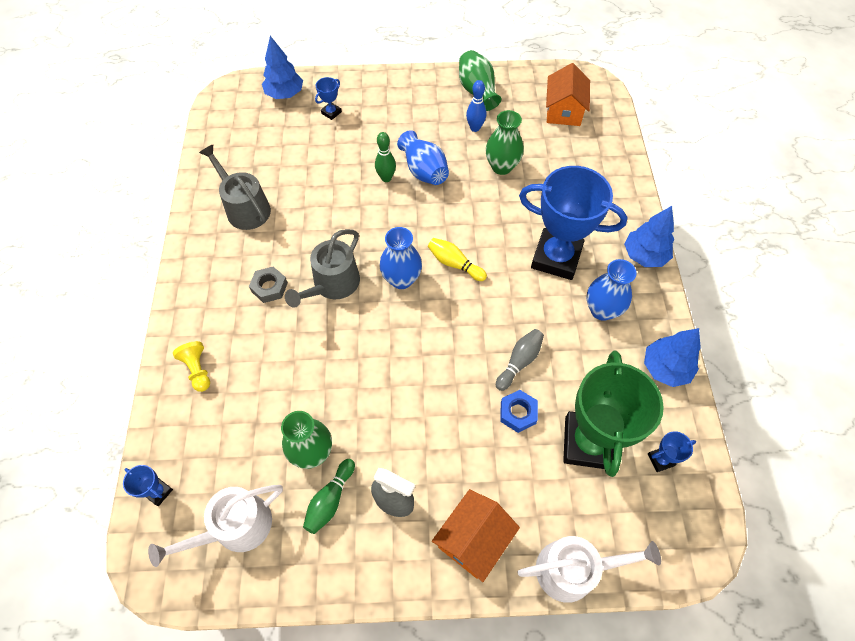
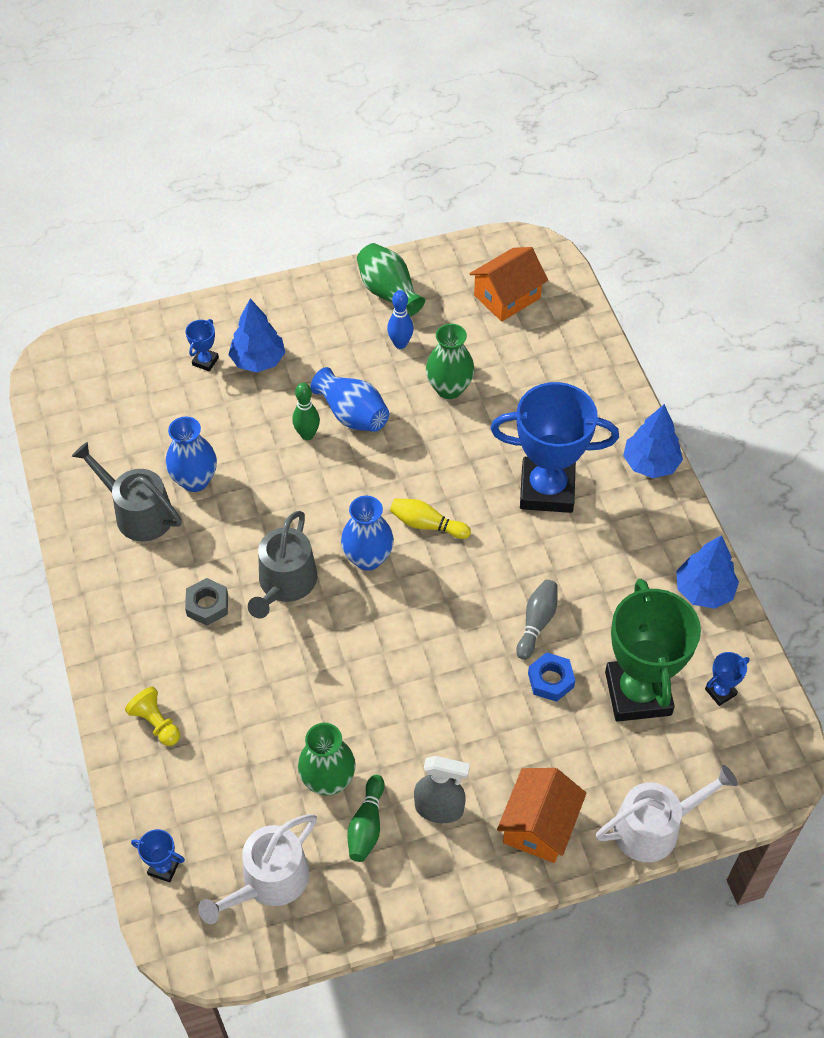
camera: 15 degrees left, 5 degrees down
blue tree [262,36,303,99] -> blue tree moved to [229,298,285,372]
orange house [546,63,590,126] -> orange house turned 60 degrees clockwise [469,247,548,322]
blue vase [587,259,636,321] -> blue vase moved to [166,417,217,492]

